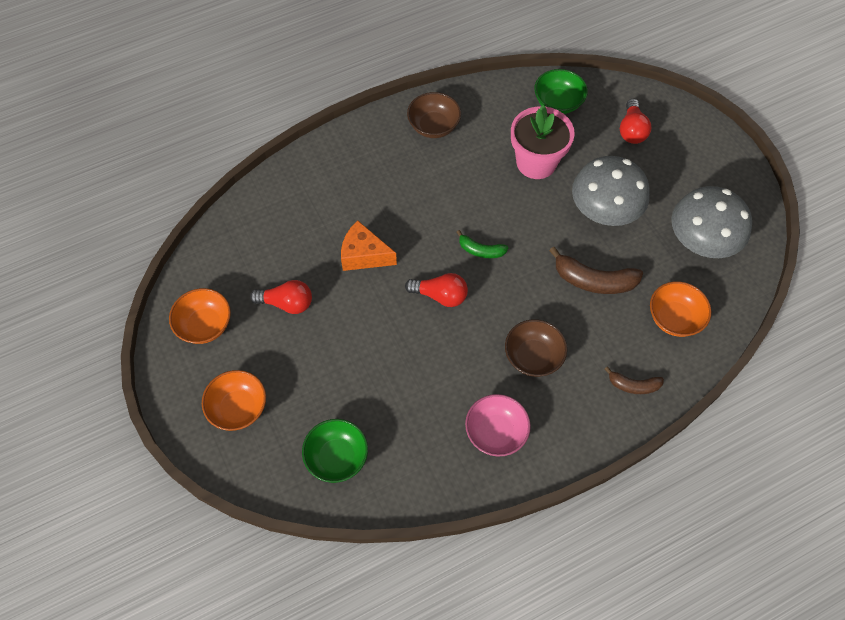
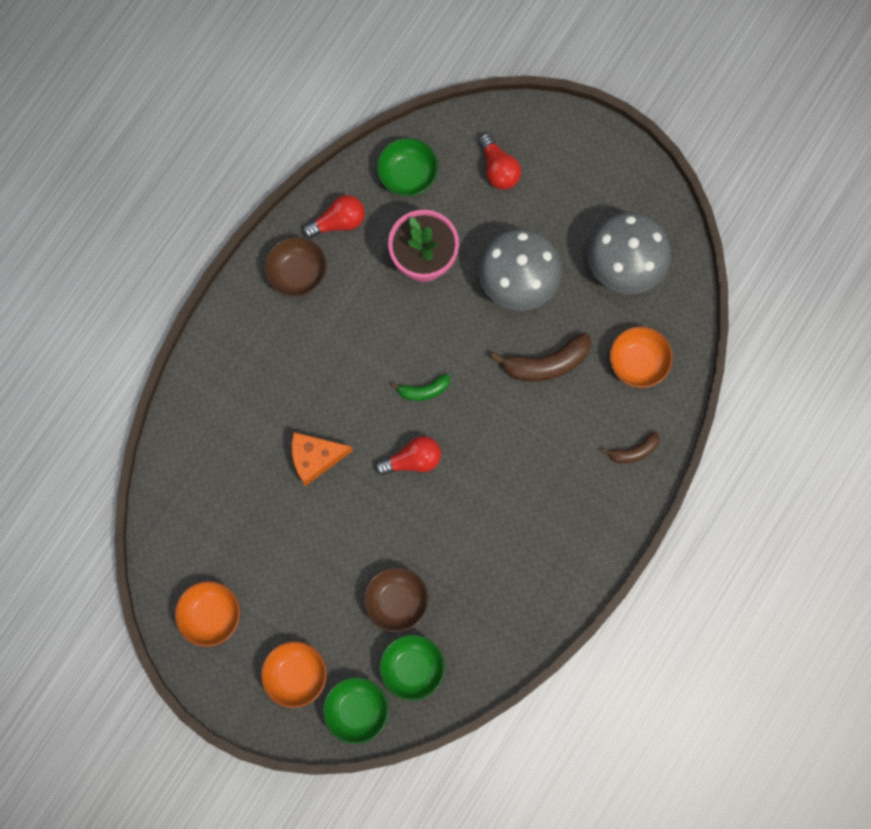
camera: 30 degrees left, 15 degrees up
red light bulb [250,280,312,314] -> red light bulb moved to [302,195,365,238]
pink bowl [465,394,531,456] -> none
brown bowl [505,319,567,377] -> brown bowl moved to [364,567,429,632]
none -> green bowl [323,677,389,744]

